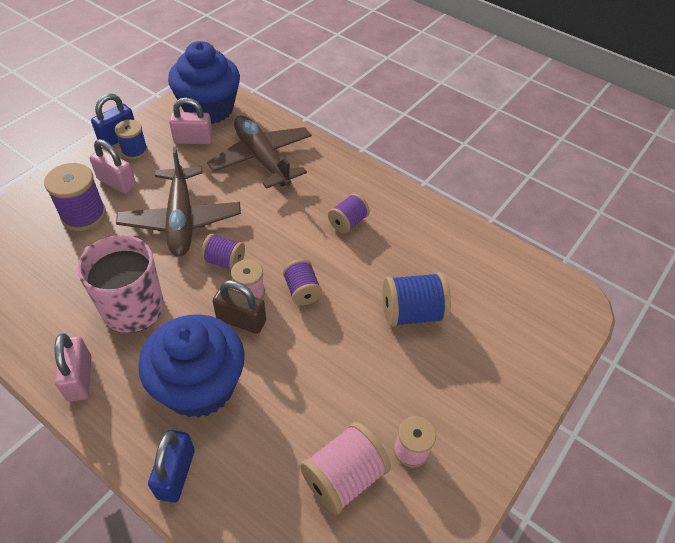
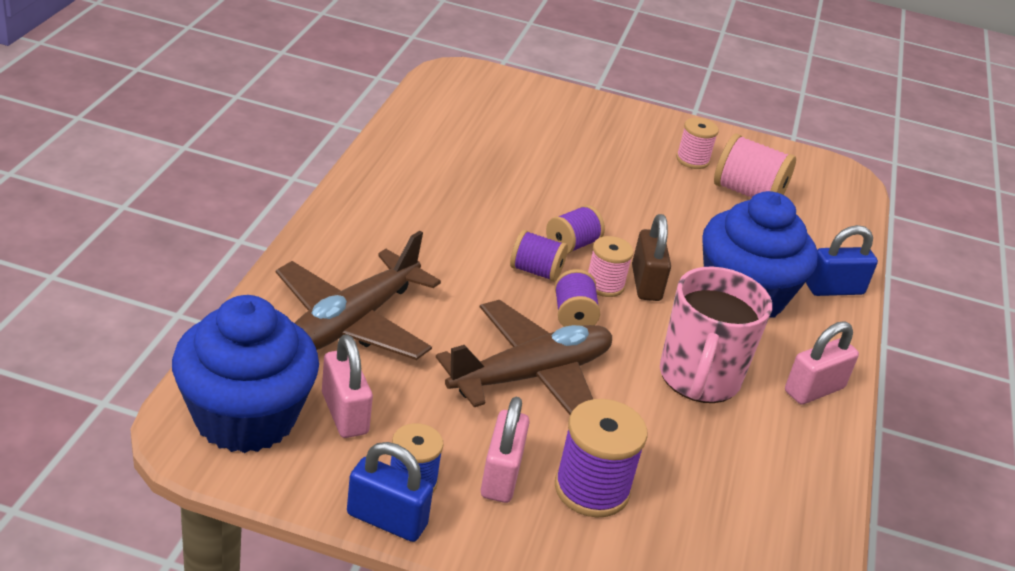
camera: 115 degrees left, 15 degrees down
purple spool [328,193,370,234] -> purple spool moved to [510,230,568,282]
blue spool [382,272,451,327] -> none

